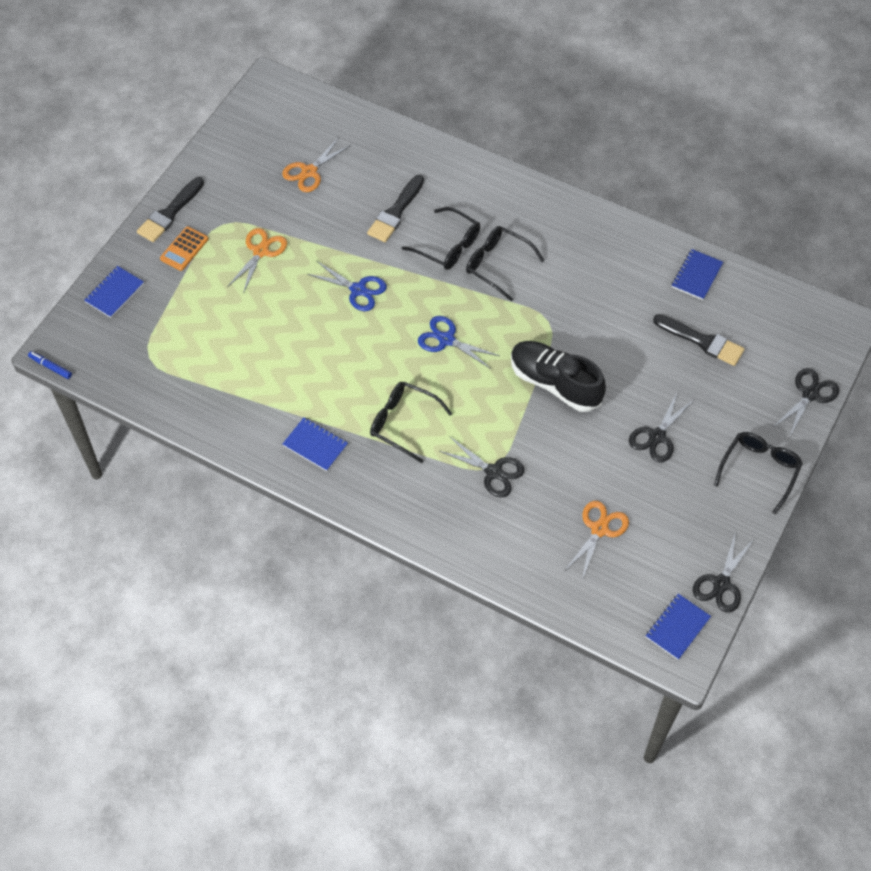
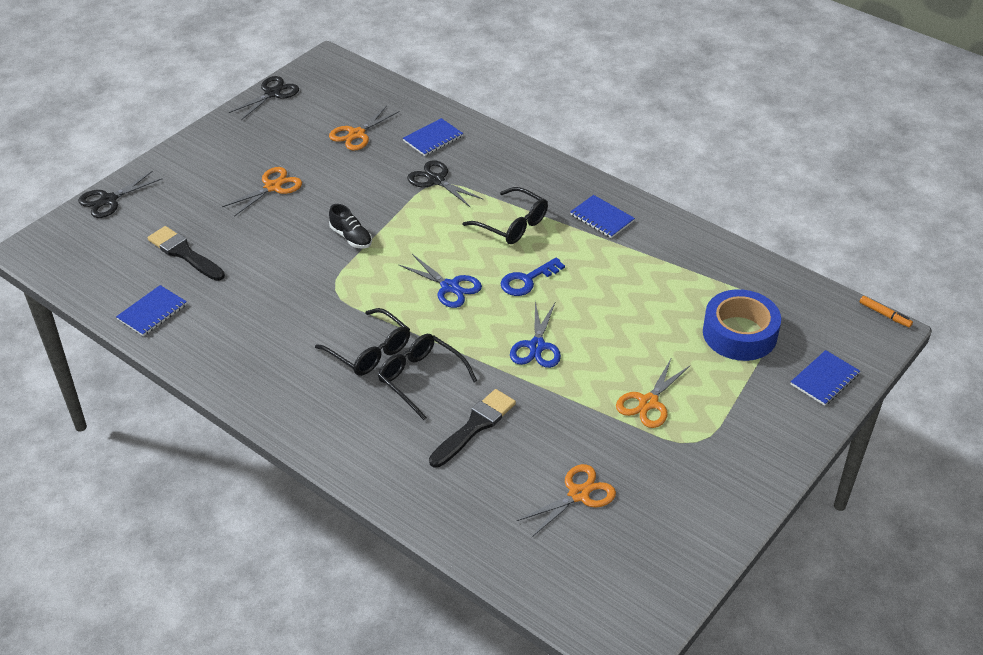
camera: 170 degrees left, 15 degrees down
blue marker [28,351,72,379] -> orange marker [860,296,913,328]
black brush [137,177,204,242] -> none
orange calculator [160,227,208,271] -> none
blue scissors [307,261,387,311] -> blue scissors turned 120 degrees counterclockwise [510,302,561,368]
black shoe [511,341,606,412] -> black shoe [329,204,372,249], size x0.52
black scissors [629,391,693,463] -> orange scissors [222,167,302,216]
blue notebook [646,594,711,660] -> blue notebook moved to [403,118,463,156]
black glasses [714,432,803,514] -> none
none -> blue key [501,257,565,296]
none -> blue tape [703,289,781,361]

